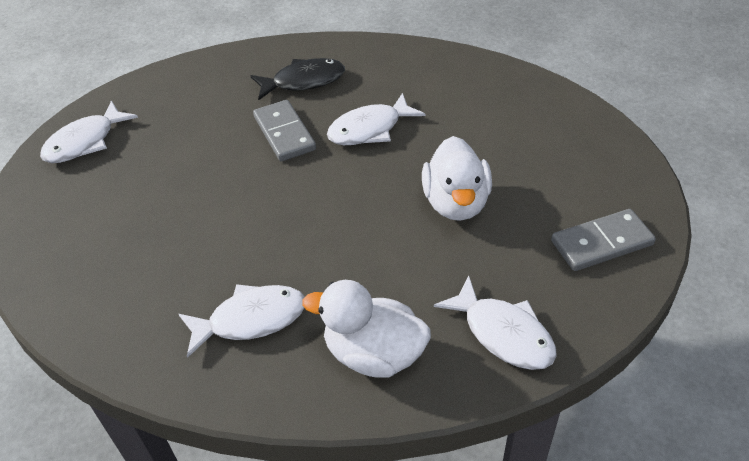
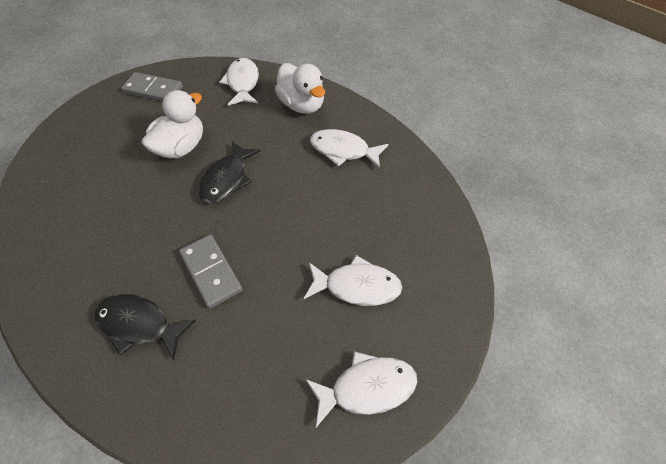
camera: 145 degrees left, 10 degrees up
grey domino [253,100,316,161] -> grey domino turned 45 degrees counterclockwise [179,234,243,309]
white fish [327,93,425,145] -> white fish moved to [304,255,403,306]
none -> black fish [198,141,261,204]

